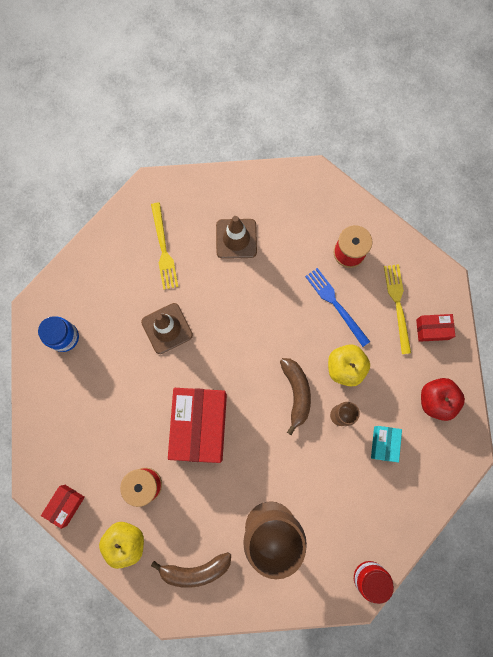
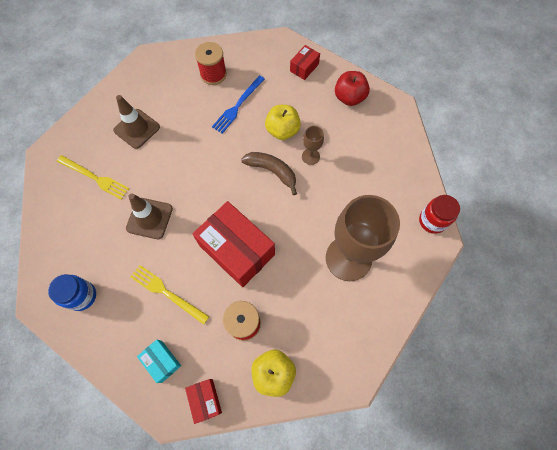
camera: 50 degrees left, 10 degrees down
brown banana [151,552,231,588] -> none
blue fork [305,268,370,347] -> blue fork turned 60 degrees counterclockwise [212,75,265,134]
turquoise box [371,426,402,463] -> turquoise box moved to [137,340,181,383]
yellow fork [384,264,411,354] -> yellow fork moved to [130,265,210,325]

